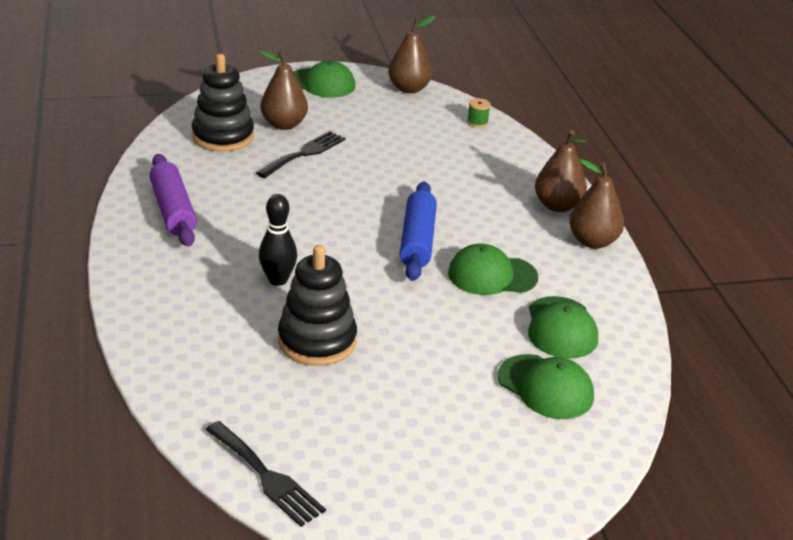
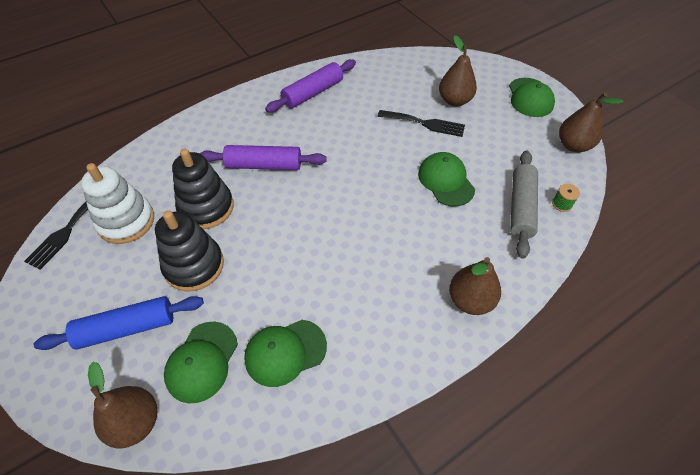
camera: 70 degrees right, 20 degrees up
black stacking toy [192,54,254,152] -> black stacking toy moved to [155,210,224,291]
black bowling pin [259,194,297,286] -> purple rolling pin [199,145,327,170]
blue rolling pin [400,181,437,281] -> blue rolling pin moved to [34,296,204,350]
green cap [448,244,538,295] -> green cap moved to [418,152,475,206]
brown pear [569,159,624,249] -> brown pear moved to [88,362,157,449]
none -> white stacking toy [81,163,154,244]
none -> grey rolling pin [510,150,538,259]

